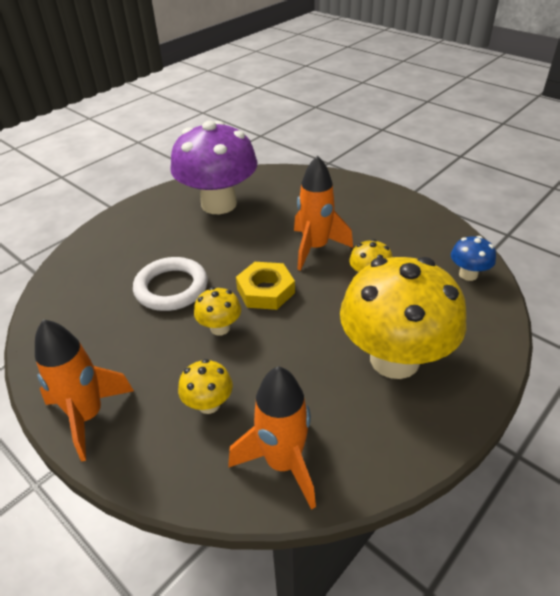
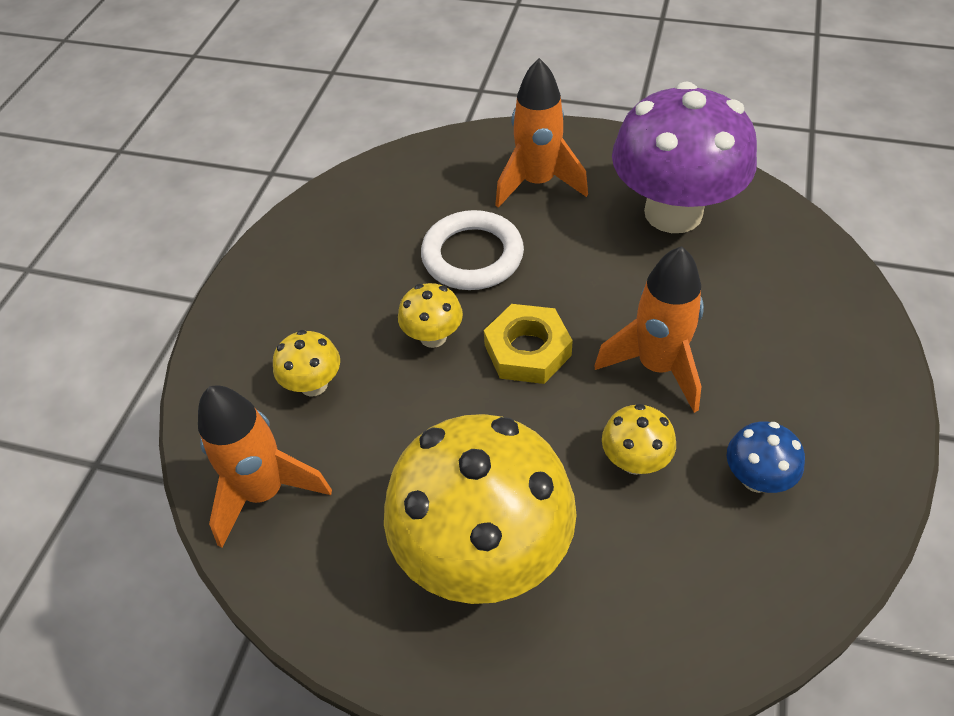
camera: 65 degrees right, 10 degrees up
orange rocket [35,319,134,461] -> orange rocket moved to [495,58,588,208]
blue mushroom [451,236,496,281] -> blue mushroom moved to [727,422,805,493]

